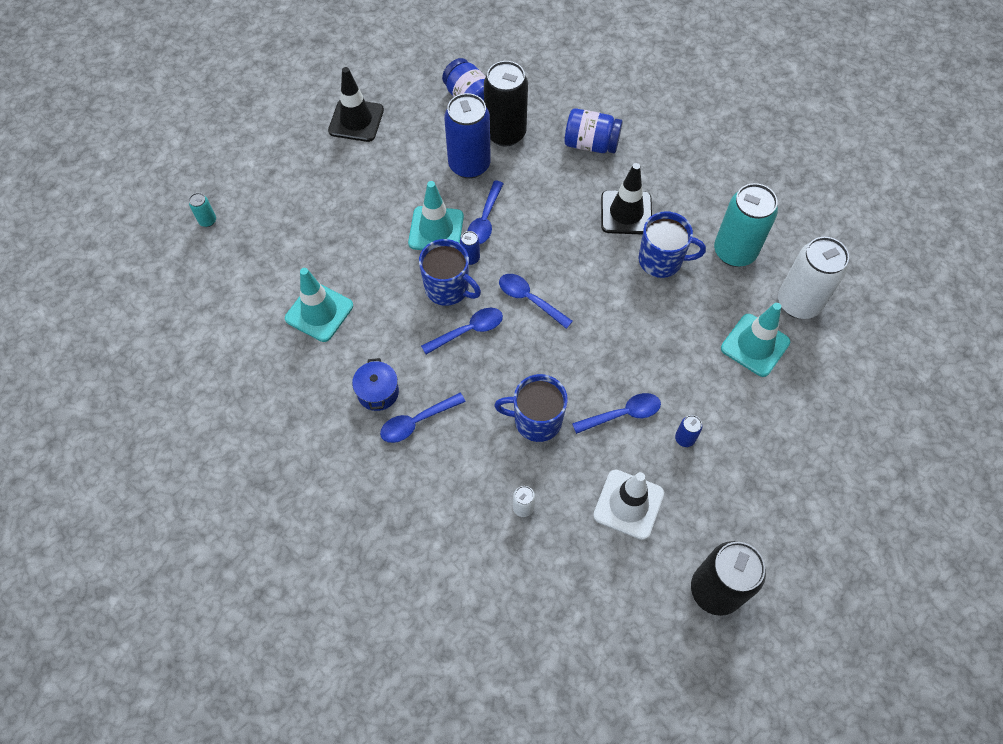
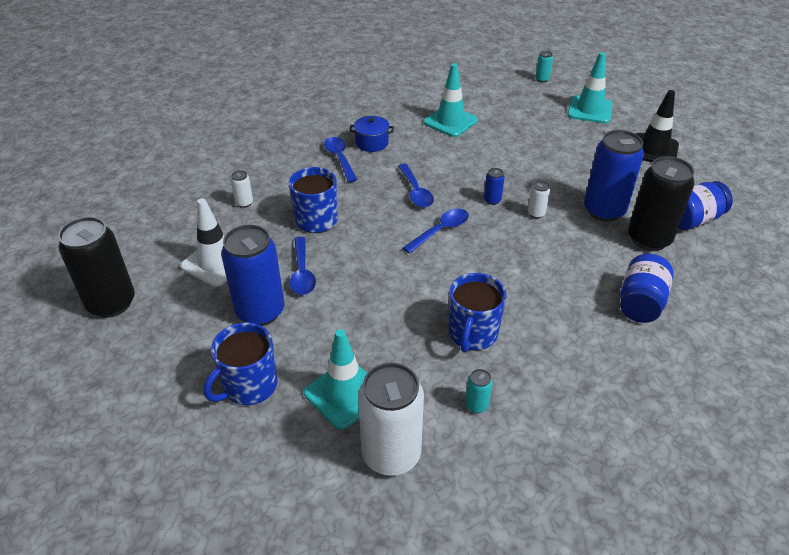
camera: 100 degrees right, 20 degrees down
turquoise traffic cone [408,181,464,250] -> turquoise traffic cone moved to [567,52,613,123]
blue mug [419,239,481,306] -> blue mug moved to [204,323,277,405]
blue spoon [467,181,504,244] -> white can [528,181,550,218]
black traffic cone [601,163,652,235] -> none
blue can [675,415,702,447] -> blue can [221,225,284,326], size x2.36
turquoise can [714,183,778,267] -> turquoise can [465,369,493,413], size x0.42

